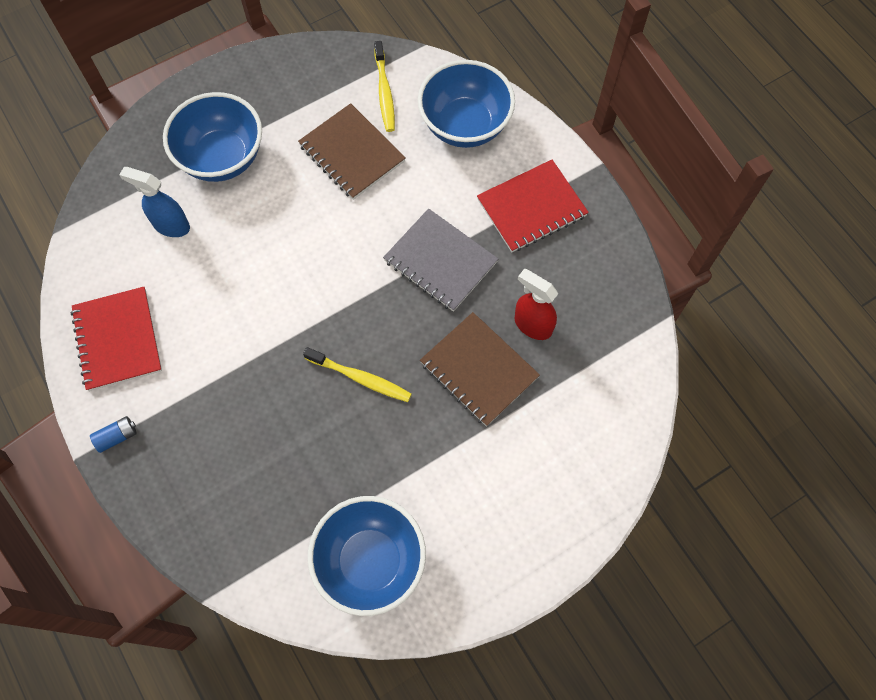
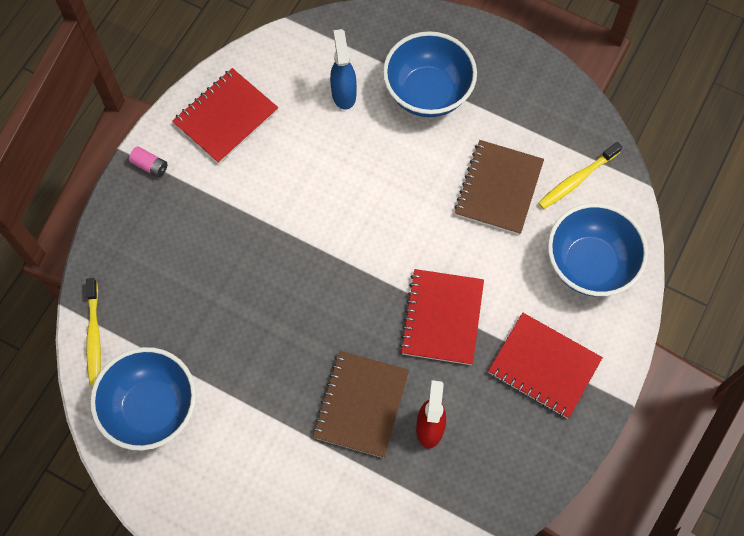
camera: 60 degrees right, 0 degrees up
blue battery [90,416,137,453] -> pink battery [129,146,168,178]
yellow toothbrush [303,347,412,402] -> yellow toothbrush moved to [86,278,101,386]
grey notebook [383,209,498,312] -> red notebook [400,269,484,365]

